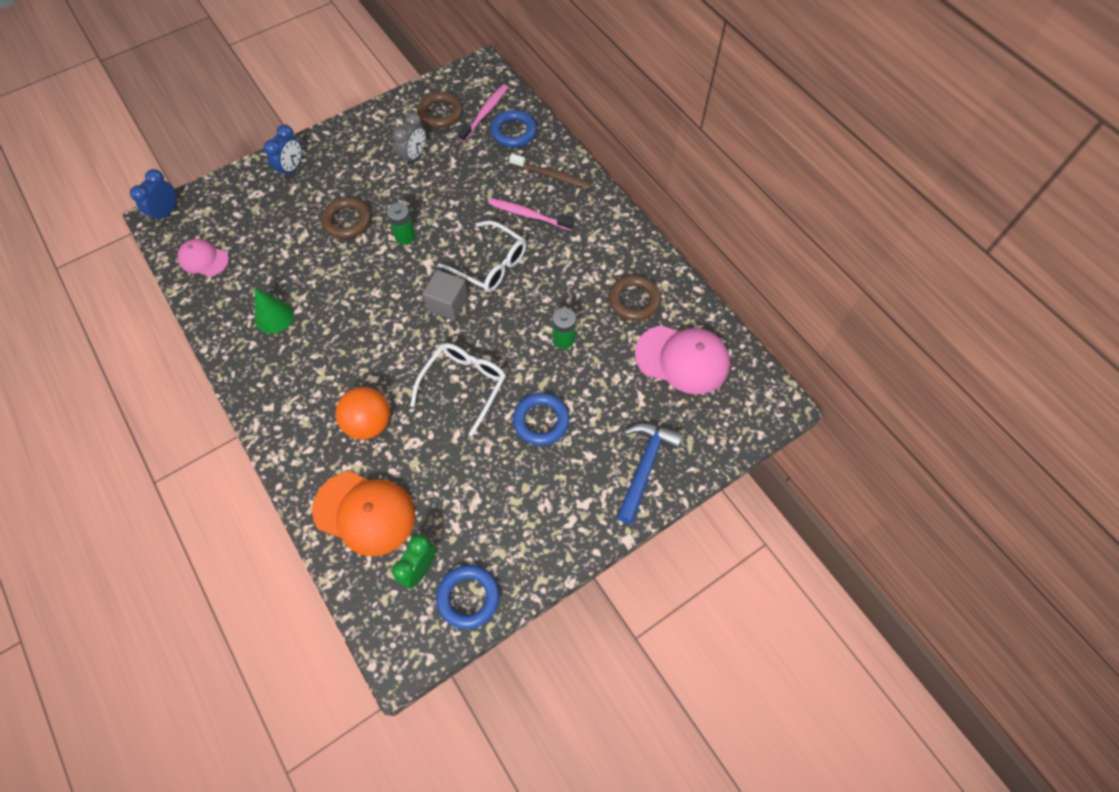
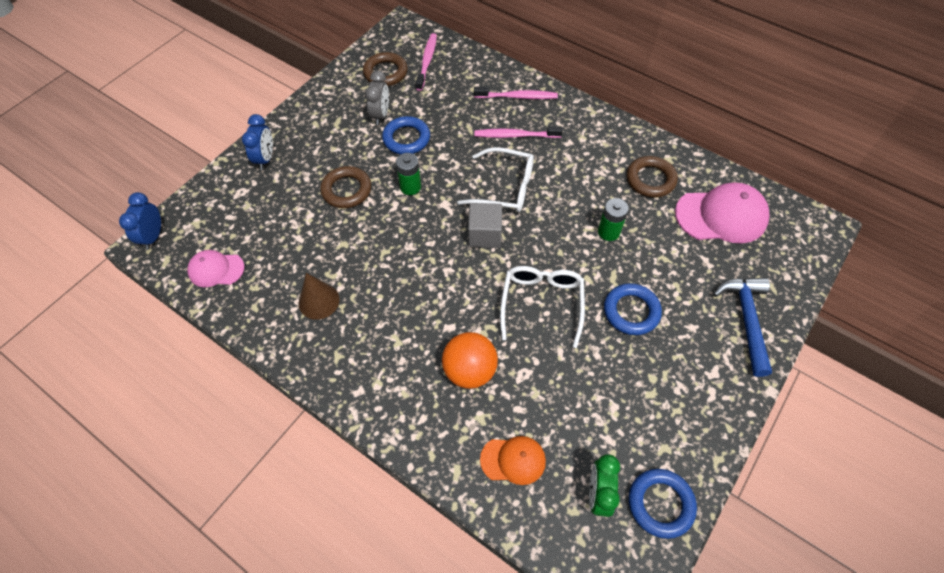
camera: 20 degrees left, 5 degrees down
green cone [255,288,294,334] -> brown cone [299,273,340,320]
orange cap [312,471,415,556] -> orange cap [480,436,546,485], size x0.58
blue ring [490,110,537,147] -> blue ring moved to [382,116,430,154]
brown toothbrush [509,154,592,189] -> pink toothbrush [474,87,558,99]

